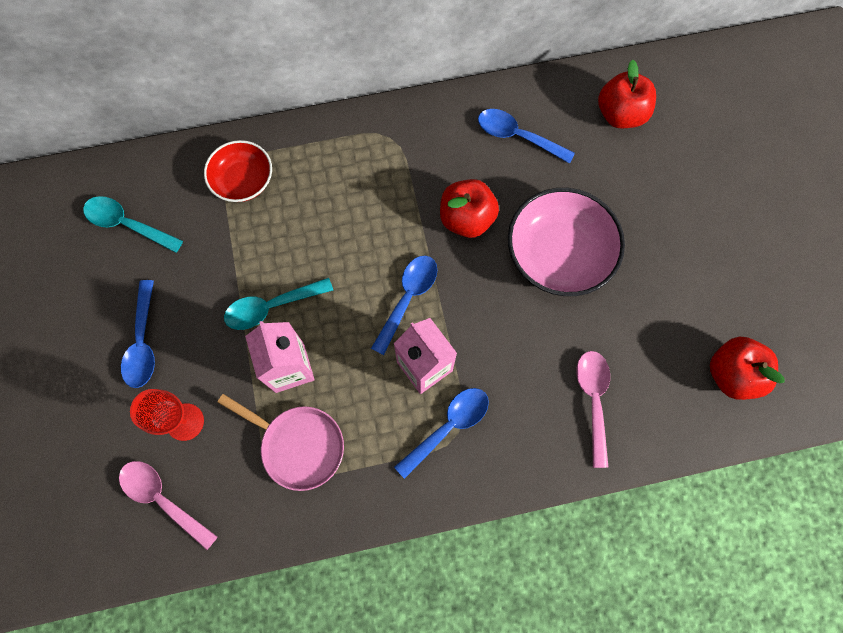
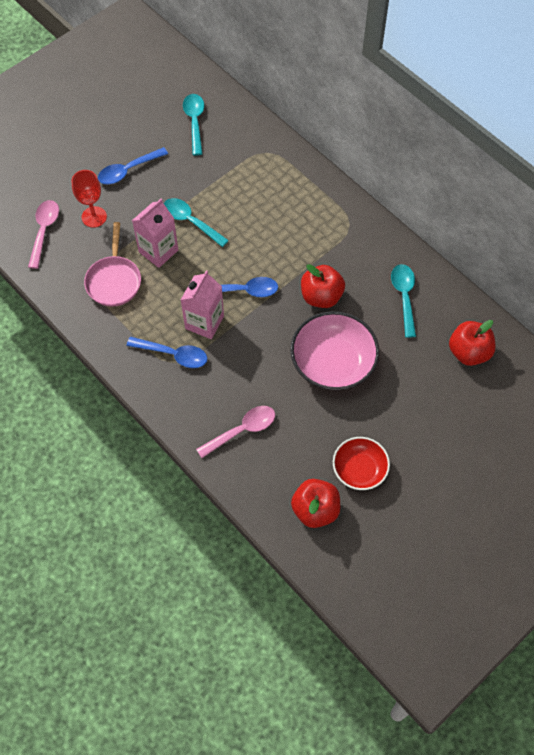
camera: 60 degrees right, 10 degrees down
red bowl [204,140,272,202] -> red bowl moved to [333,437,390,490]
blue spoon [478,109,575,164] -> turquoise spoon [391,264,416,338]

